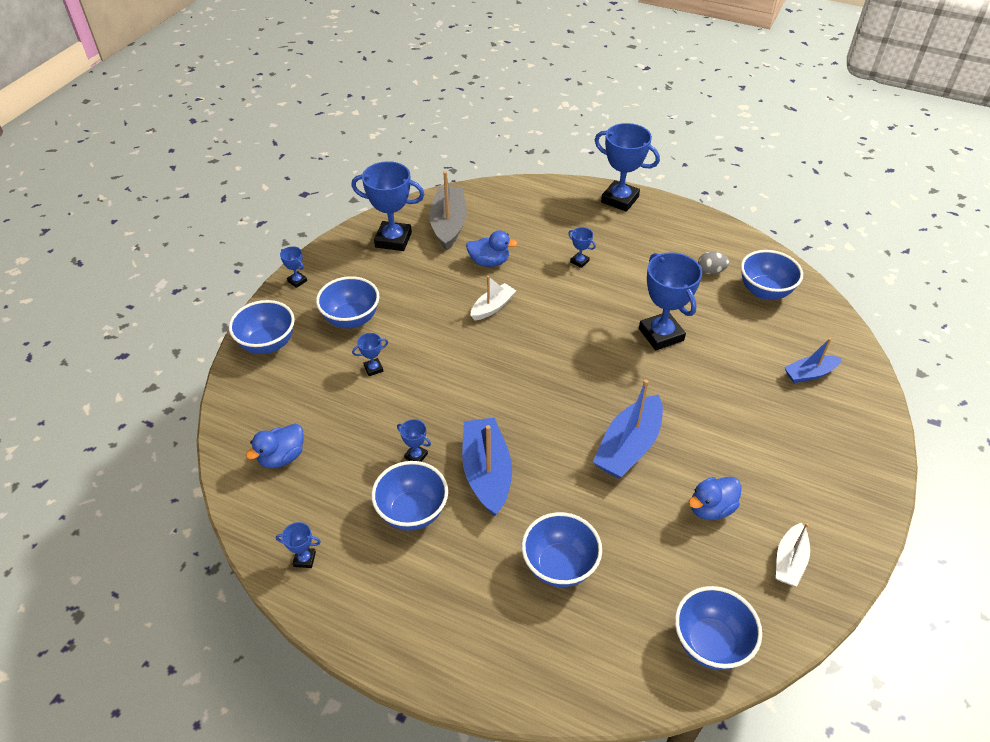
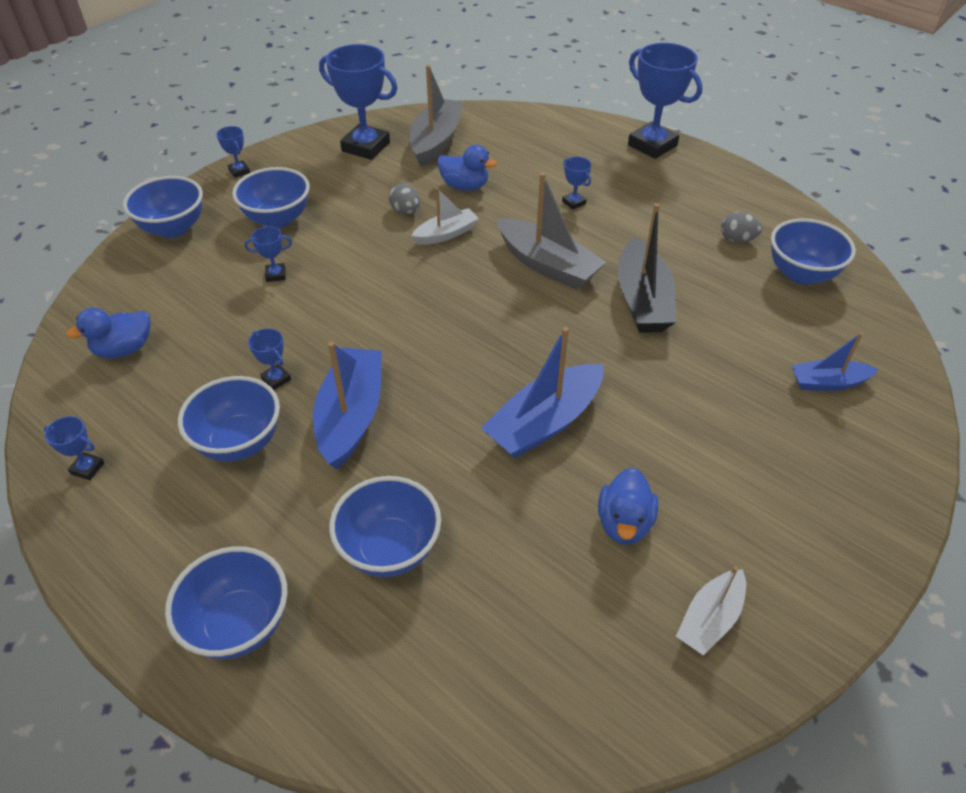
camera: 15 degrees right, 0 degrees up
blue trophy [639,252,702,350] -> black boat [618,203,676,333]
blue bowl [675,586,762,670] -> blue bowl moved to [165,546,288,659]
blue duck [689,477,742,520] -> blue duck turned 60 degrees counterclockwise [598,468,658,544]
none -> grey egg [389,183,420,214]
none -> grey boat [497,173,606,290]

